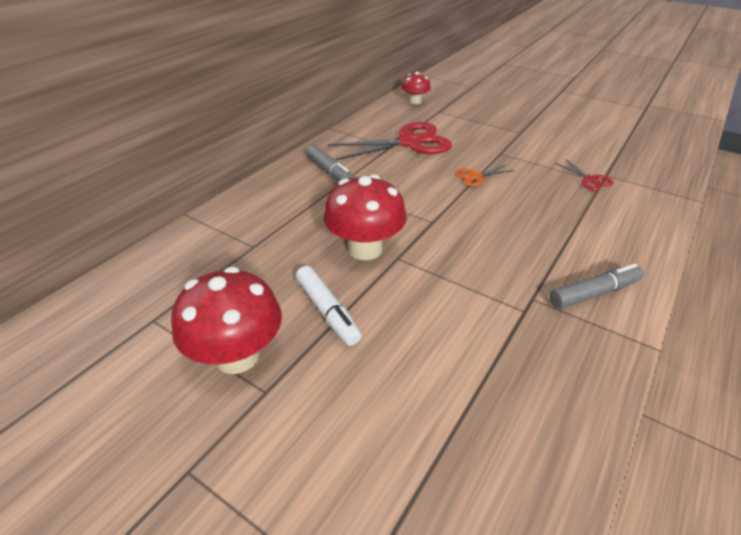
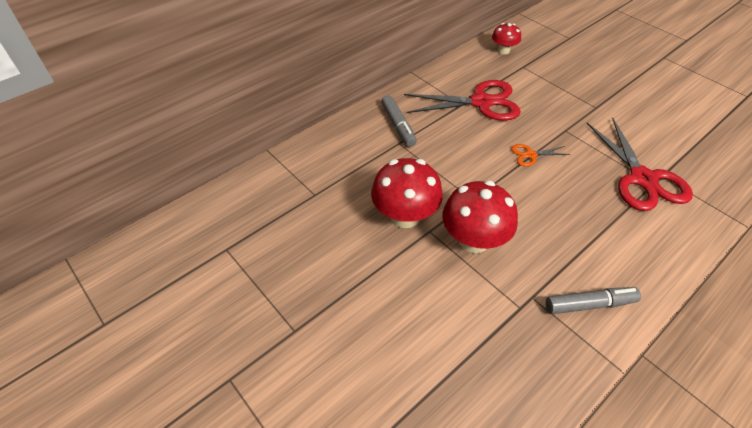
camera: 15 degrees right, 10 degrees up
red mushroom [171,266,282,374] -> red mushroom moved to [442,180,518,253]
white marker [296,266,362,346] -> none
red scissors [556,159,614,191] -> red scissors [587,117,693,211], size x2.21

